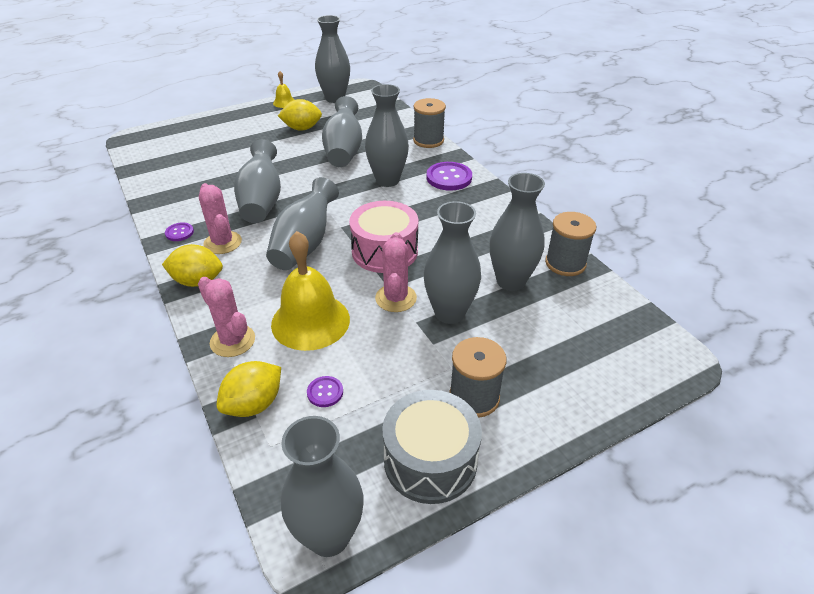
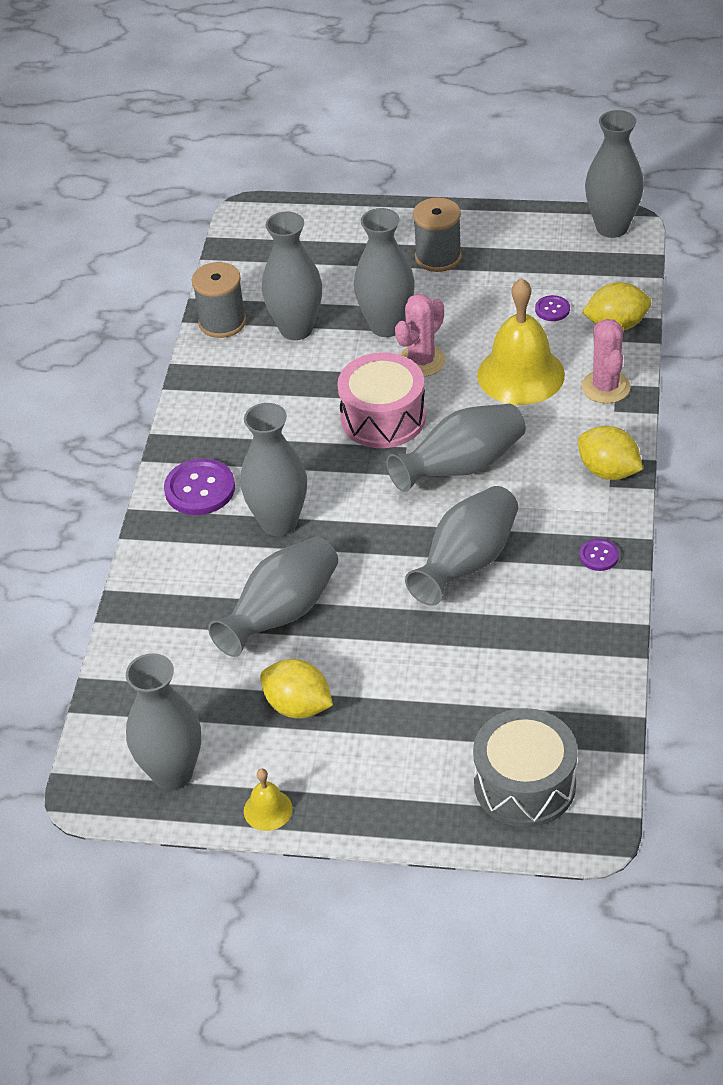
camera: 140 degrees left, 5 degrees up
pink cactus [199,183,242,254] -> none
grey drum [382,390,482,504] -> grey drum moved to [473,708,578,827]
grey spool [413,98,446,148] -> none

